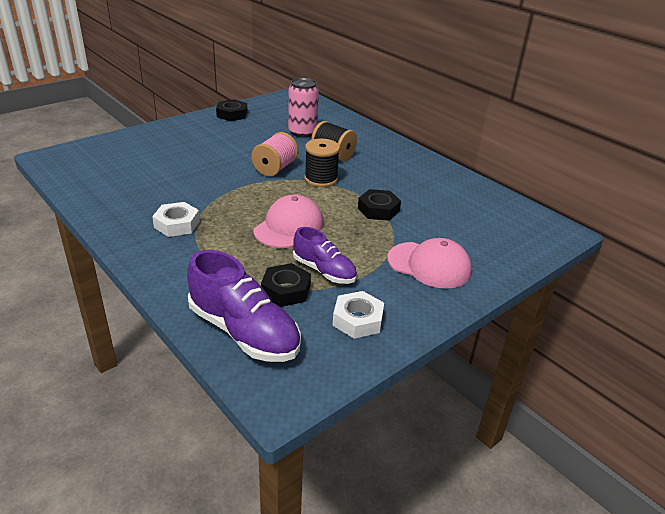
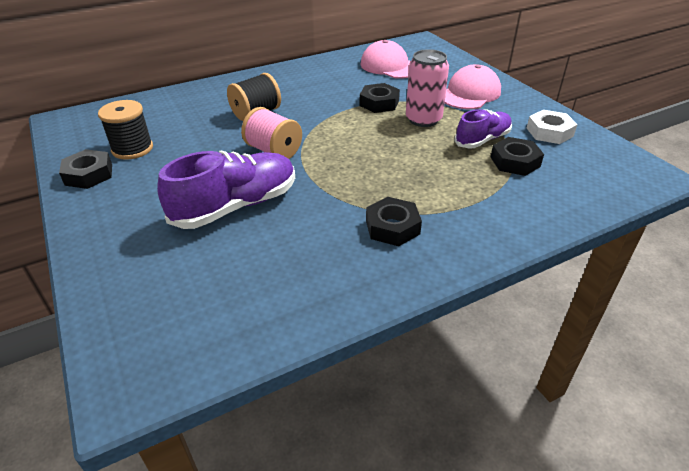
camera: 75 degrees left, 5 degrees up
white nut [152,202,200,237] -> black nut [366,197,422,246]
purple shoe [187,250,301,362] -> purple shoe moved to [157,150,295,229]
pink cap [254,195,324,248] -> pink cap moved to [360,40,411,79]
pink can [288,78,319,137] -> pink can moved to [406,49,449,127]
black spool [305,139,340,187] -> black spool moved to [98,100,153,160]

